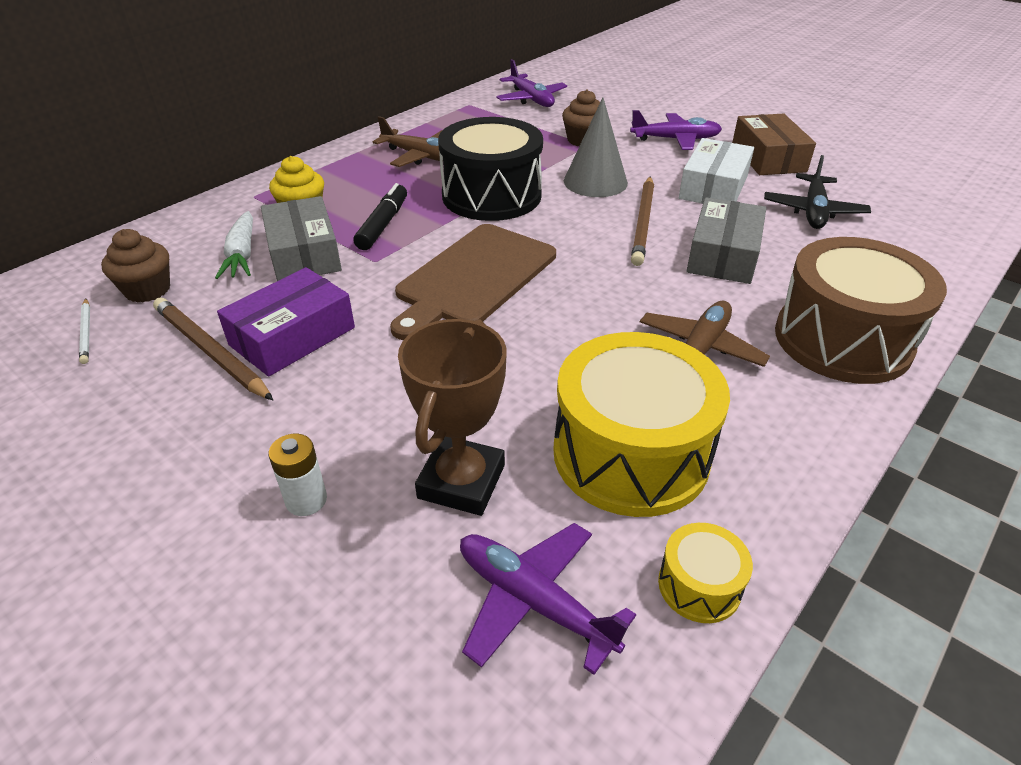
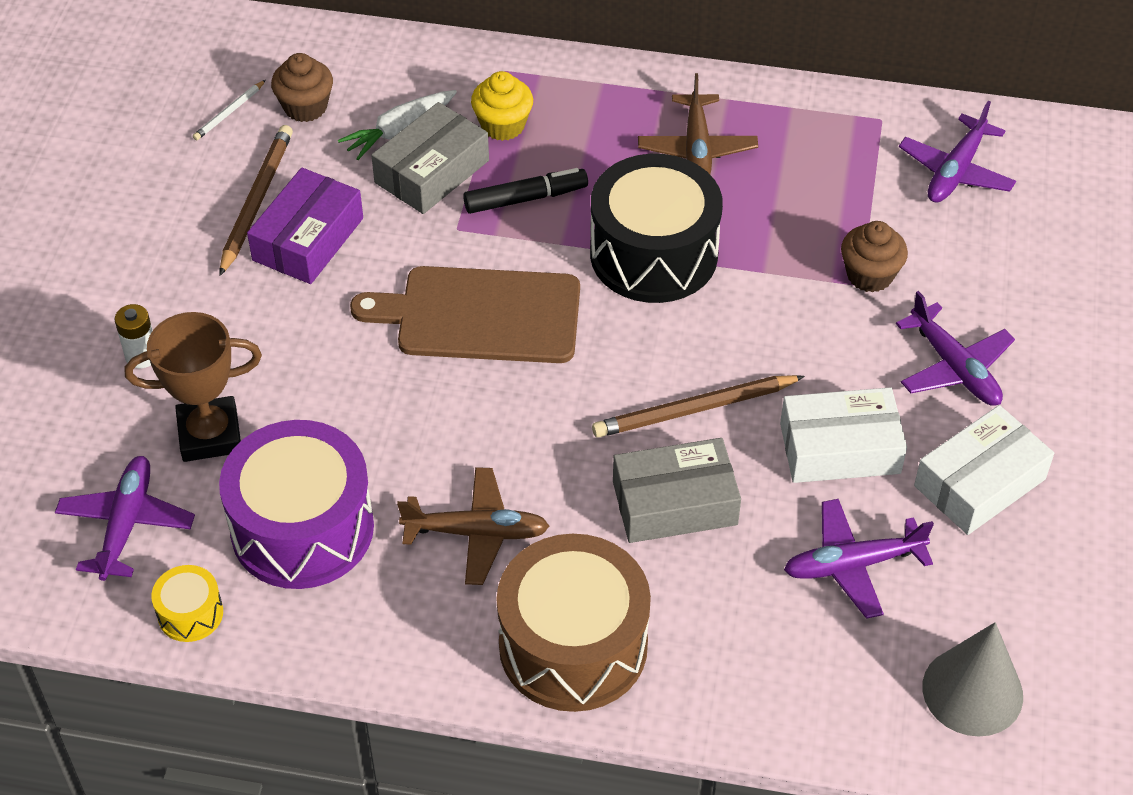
camera: 60 degrees right, 10 degrees up
purple box [217,267,355,377] -> purple box turned 75 degrees counterclockwise [247,168,363,284]
yellow drum [553,332,730,517] -> purple drum [219,420,374,589]
grey cone [564,98,628,197] -> grey cone moved to [922,622,1023,736]
brown box [732,114,816,175] -> white box [914,405,1054,535]
black plane [764,155,871,229] -> purple plane [784,499,934,619]

